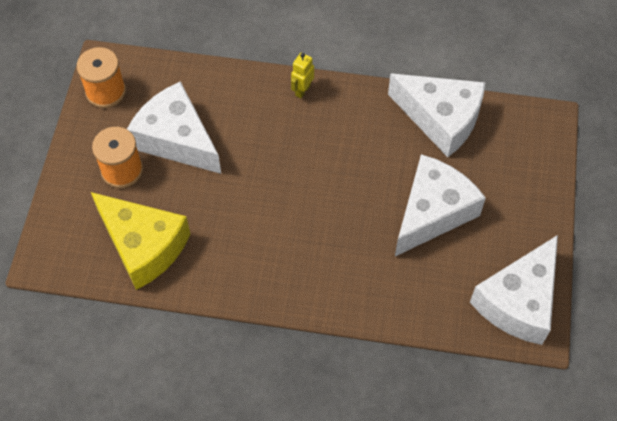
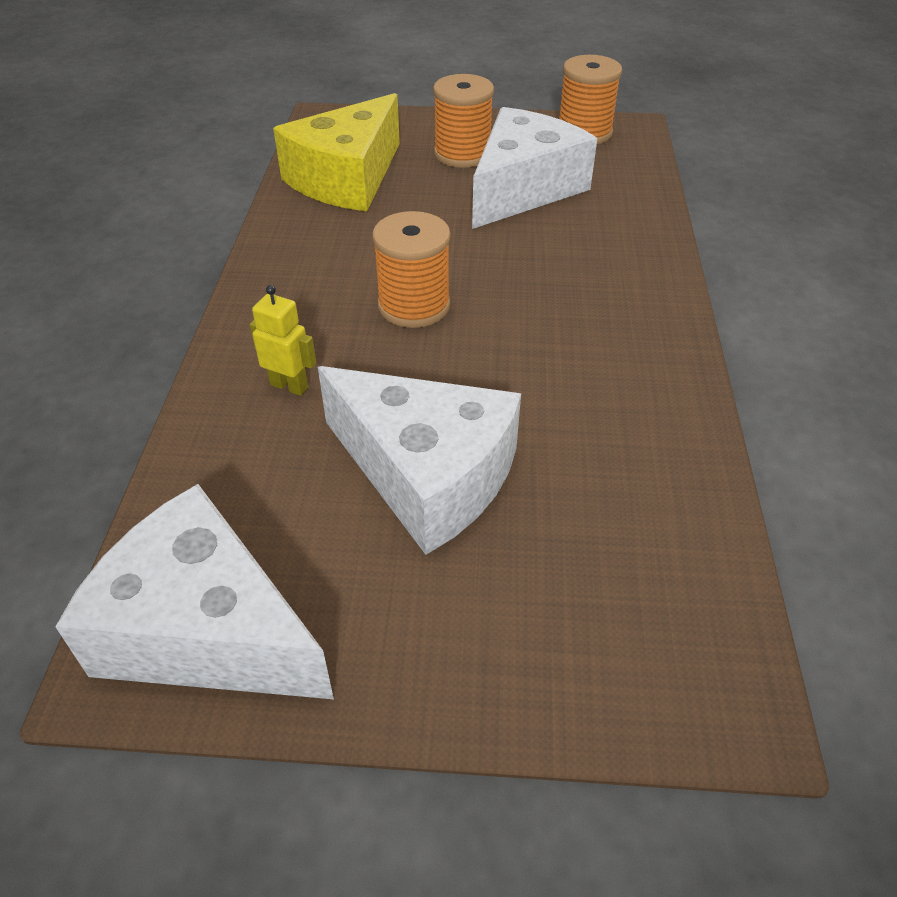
camera: 85 degrees right, 15 degrees down
yellow robot [291,53,314,98] -> yellow robot moved to [250,285,316,396]
white cheese [388,74,486,157] -> none
none -> orange spool [372,211,451,328]

